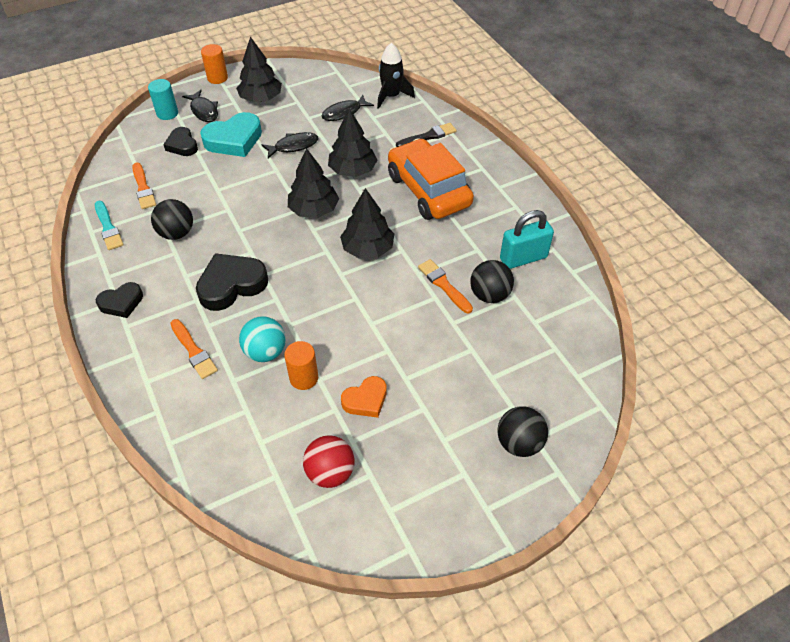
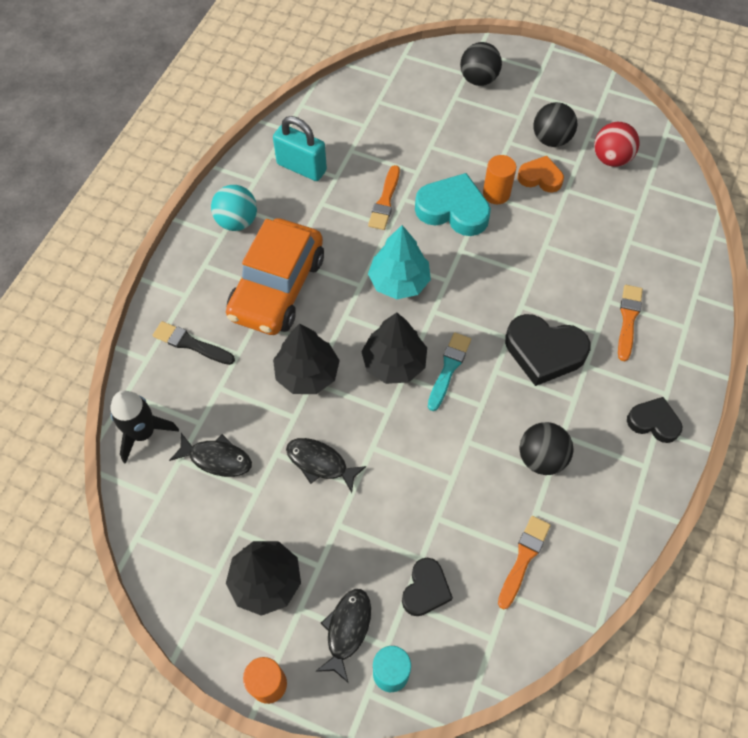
camera: 130 degrees left, 10 degrees up
turquoise brush [95,201,124,250] -> turquoise brush moved to [428,332,471,411]
turquoise heart [200,112,262,157] -> turquoise heart moved to [415,173,491,236]
turquoise ball [239,316,286,362] -> turquoise ball moved to [211,185,257,231]
orange cylinder [284,341,318,390] -> orange cylinder moved to [483,155,516,204]
black tree [340,188,394,259] -> turquoise tree [368,225,431,299]
black ball [470,260,514,303] -> black ball moved to [533,102,577,147]

